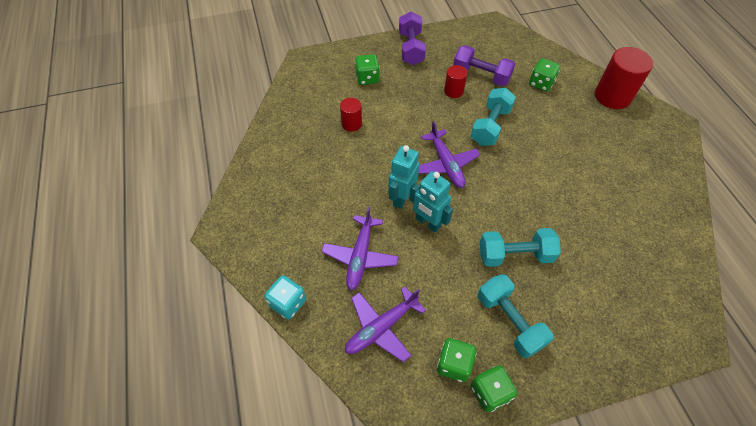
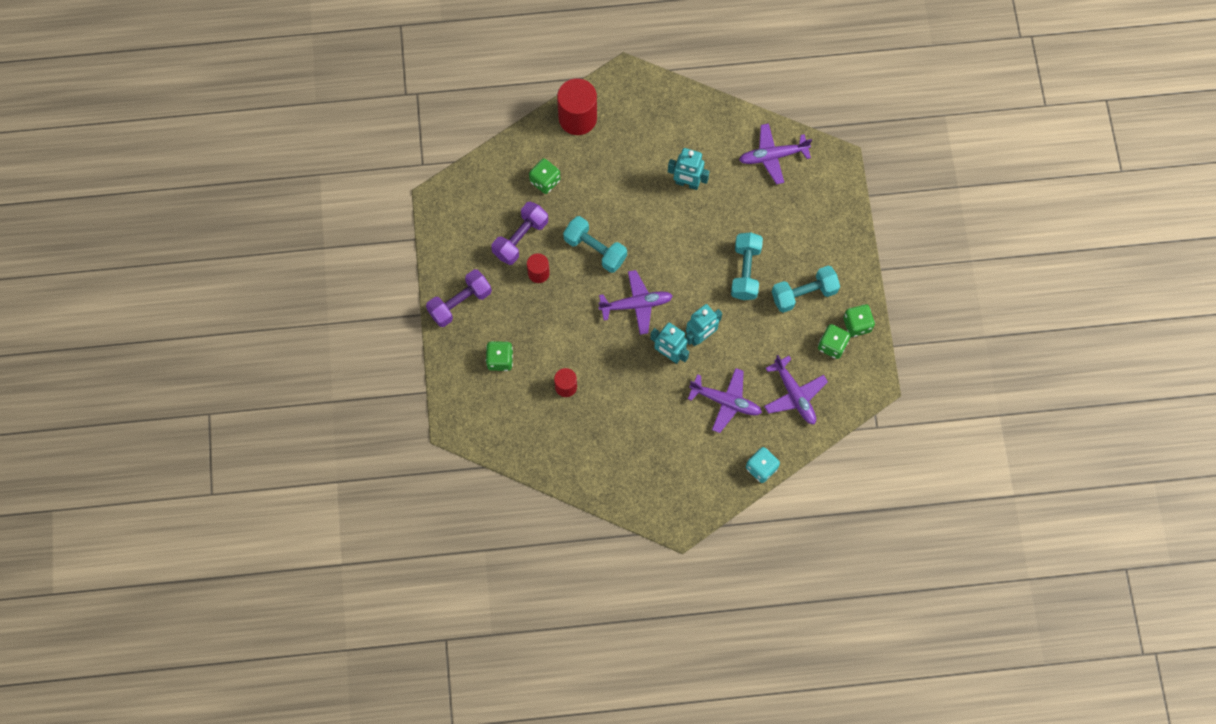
camera: 80 degrees left, 15 degrees up
purple dumbbell [399,12,426,65] -> purple dumbbell turned 45 degrees counterclockwise [426,269,492,327]
none -> turquoise robot [668,148,710,190]
none -> purple plane [739,123,812,184]

